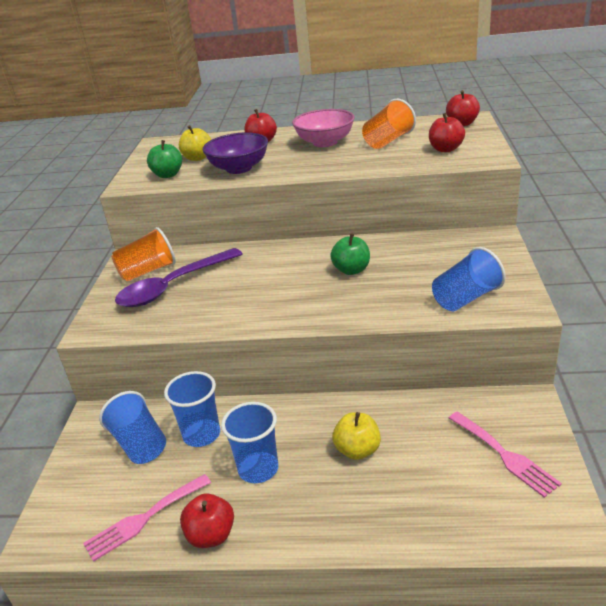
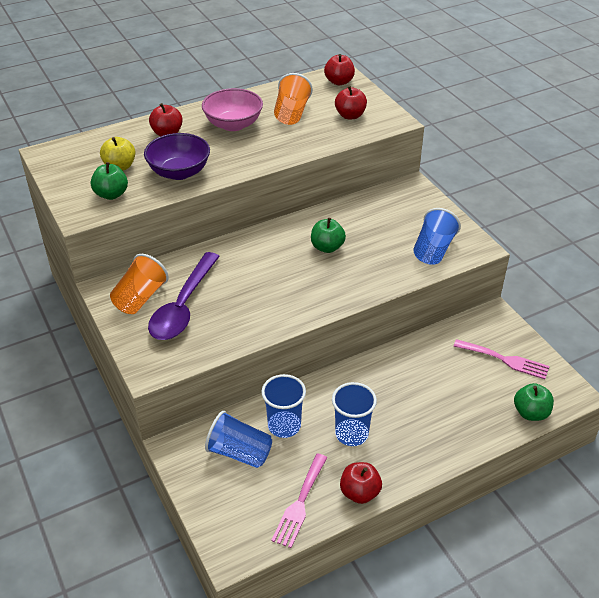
camera: 35 degrees left, 10 degrees up
yellow apple [332,412,381,460] -> none
none -> green apple [514,383,554,421]

